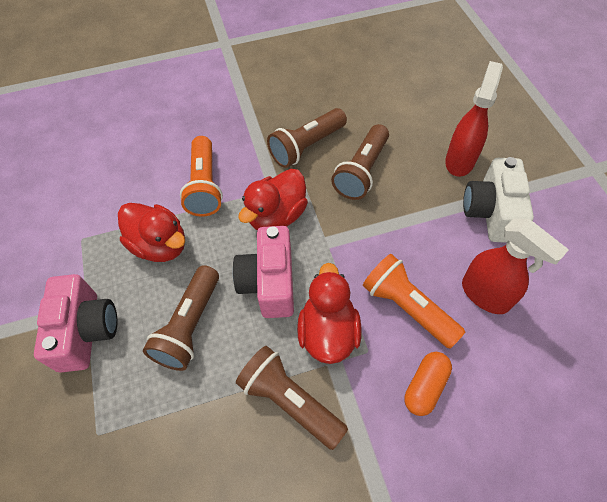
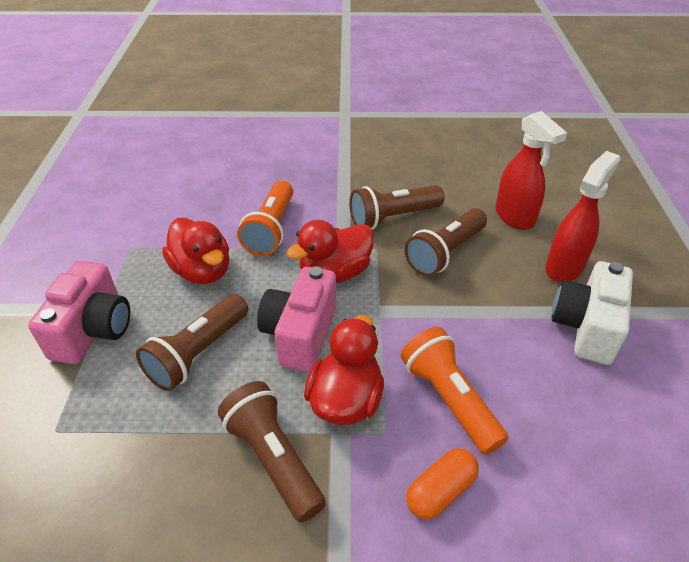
camera: 15 degrees right, 15 degrees down
red spray bottle [462,219,569,314] -> red spray bottle moved to [495,111,567,230]

